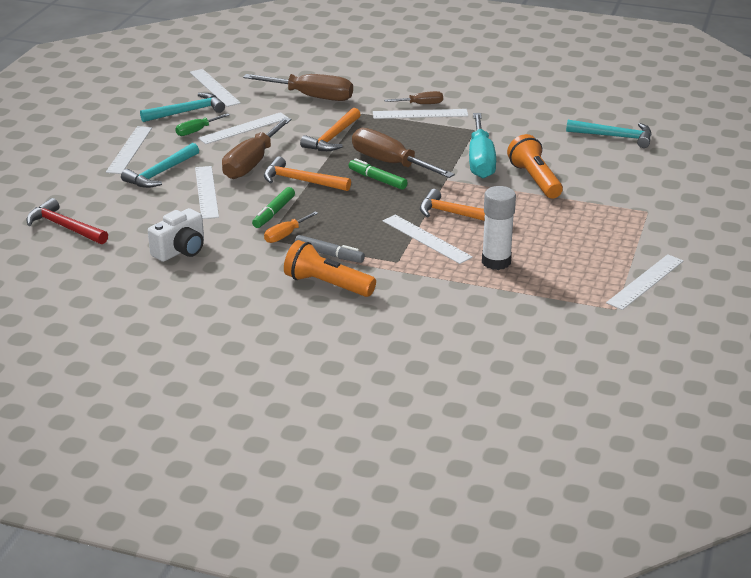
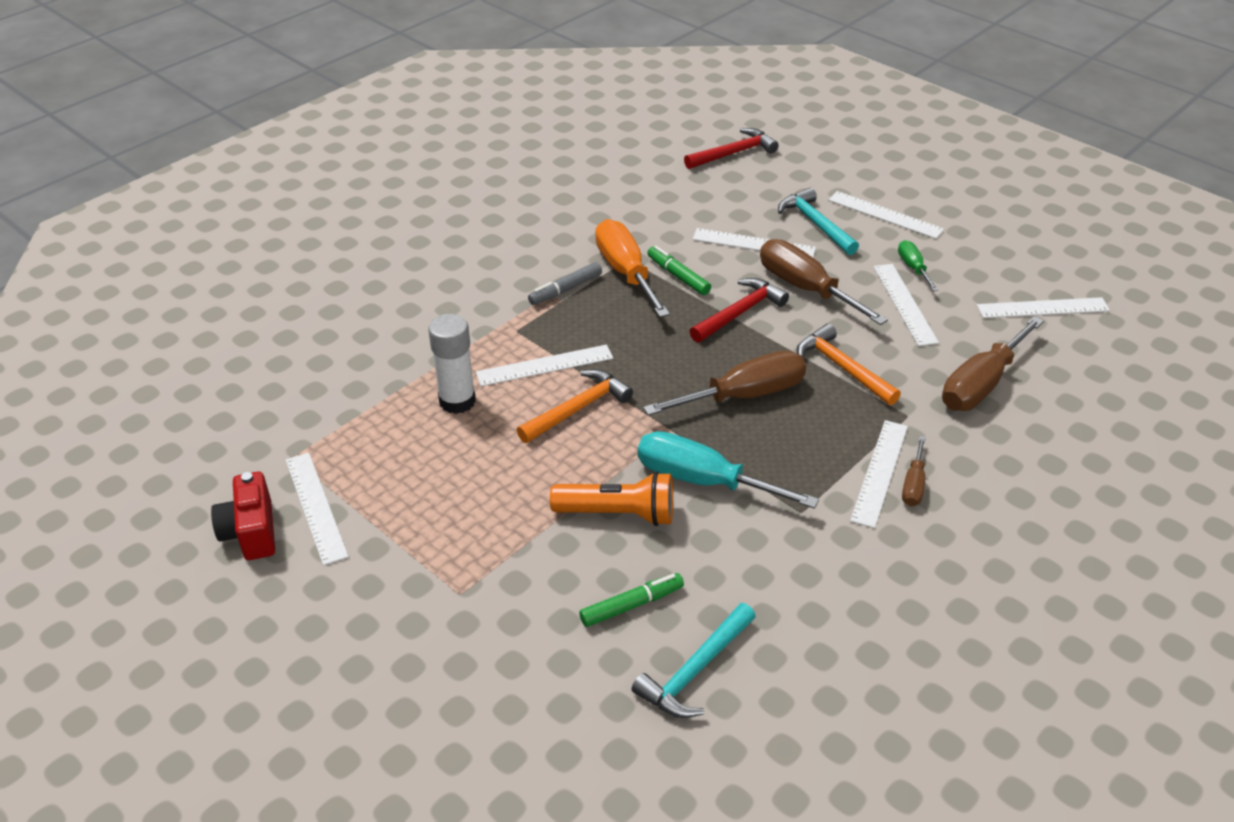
camera: 115 degrees right, 10 degrees up
turquoise hammer [140,93,225,122] -> none
white camera [148,208,204,262] -> none
orange hammer [264,156,351,191] -> red hammer [689,278,789,343]
orange screwdriver [264,211,318,243] -> orange screwdriver [595,219,670,317], size x1.95
orange flashlight [284,240,376,297] -> none
green marker [349,158,408,190] -> green marker moved to [579,573,684,627]
none -> red camera [211,472,275,560]

